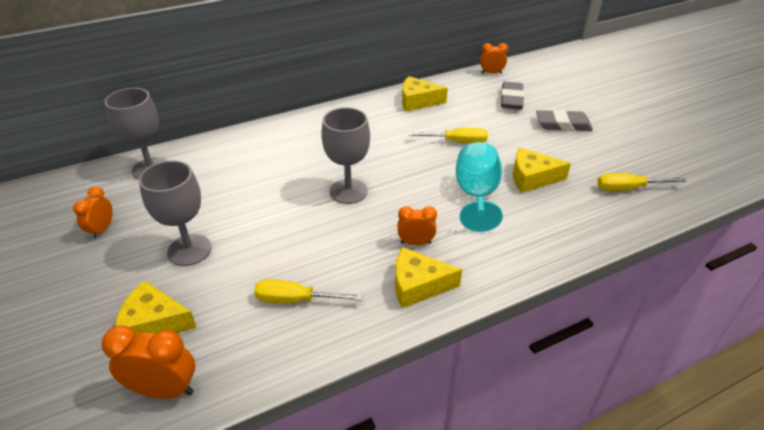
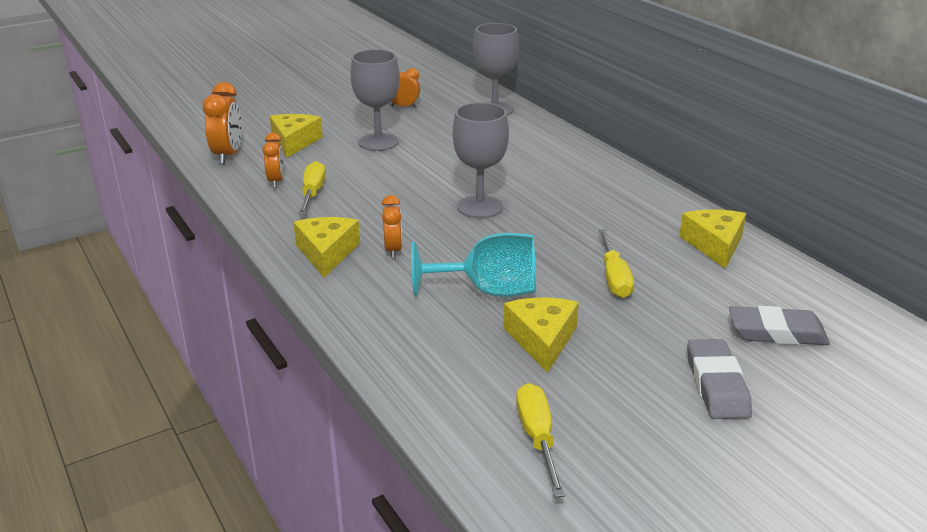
camera: 85 degrees right, 10 degrees down
orange clock [480,43,508,74] -> orange clock moved to [263,132,284,188]

